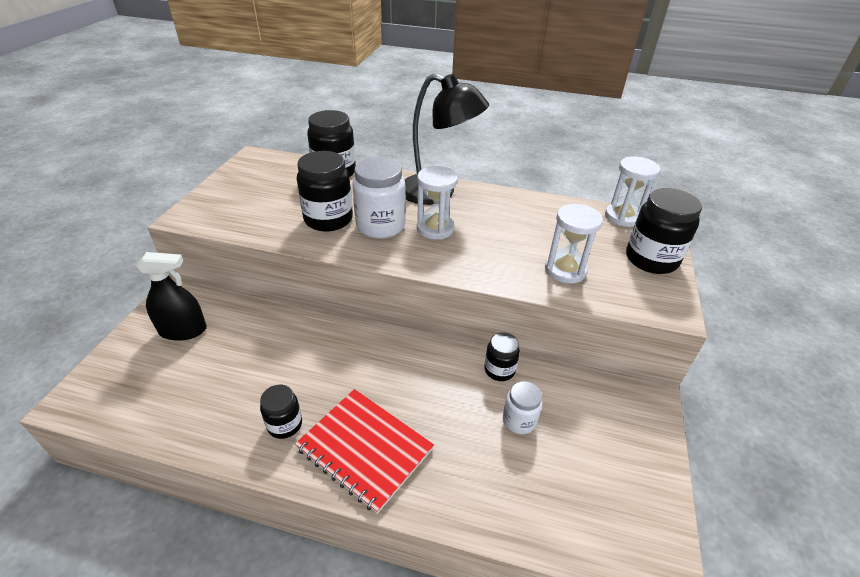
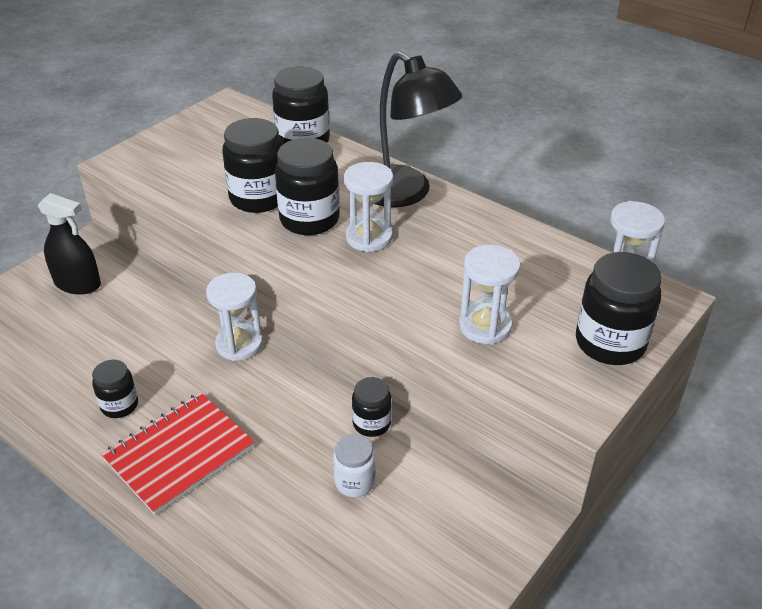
camera: 25 degrees right, 0 degrees up
red notebook [295,389,434,514] -> red notebook turned 75 degrees clockwise [101,392,255,515]
white jar [352,157,406,239] -> black jar [275,138,340,235]
none -> white hourglass [206,273,263,361]

